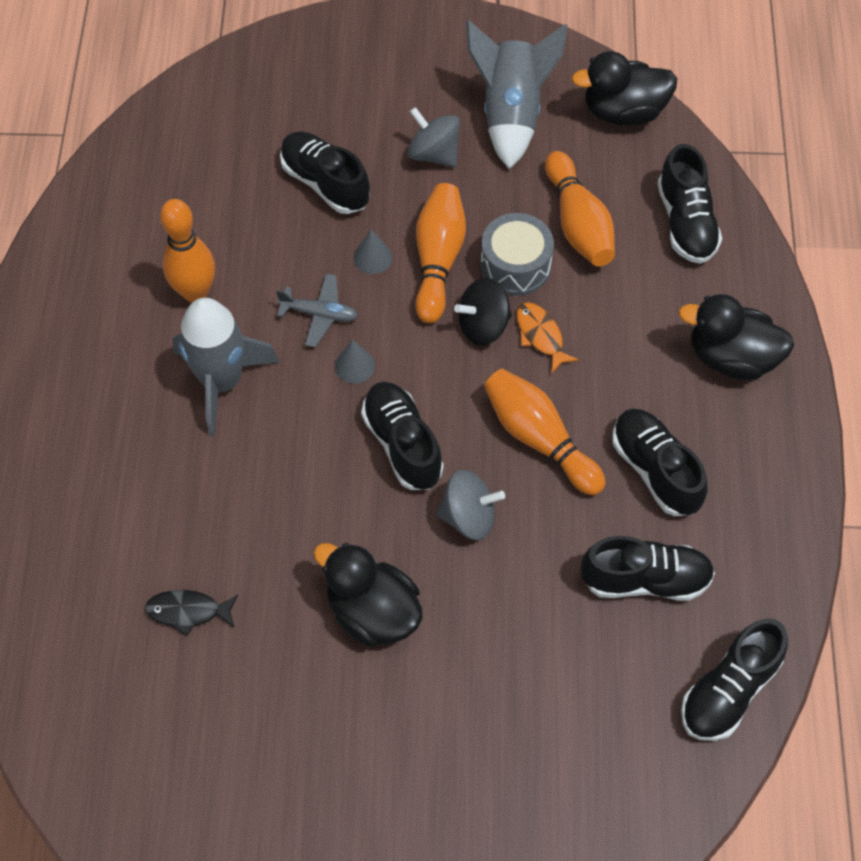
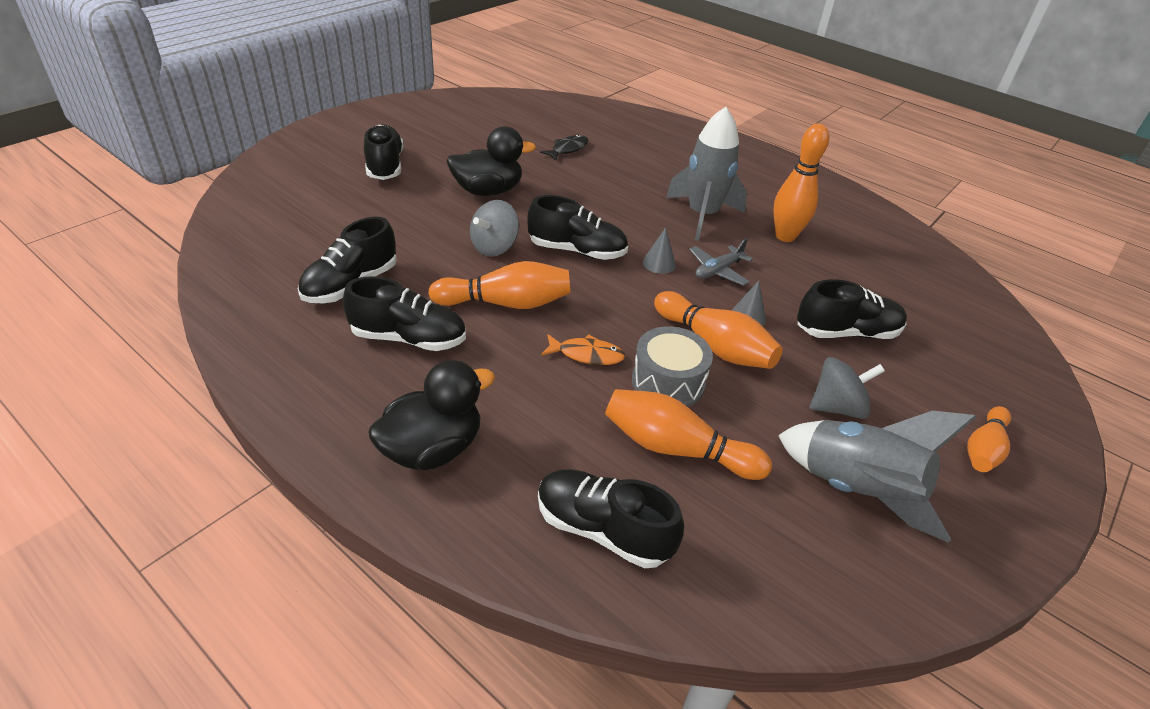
camera: 125 degrees right, 20 degrees down
black spinning top [454,278,512,346] -> none
black duck [571,51,677,125] -> none
black shoe [681,619,788,741] -> black shoe moved to [364,125,403,180]
none -> orange bowling pin [967,406,1011,472]

